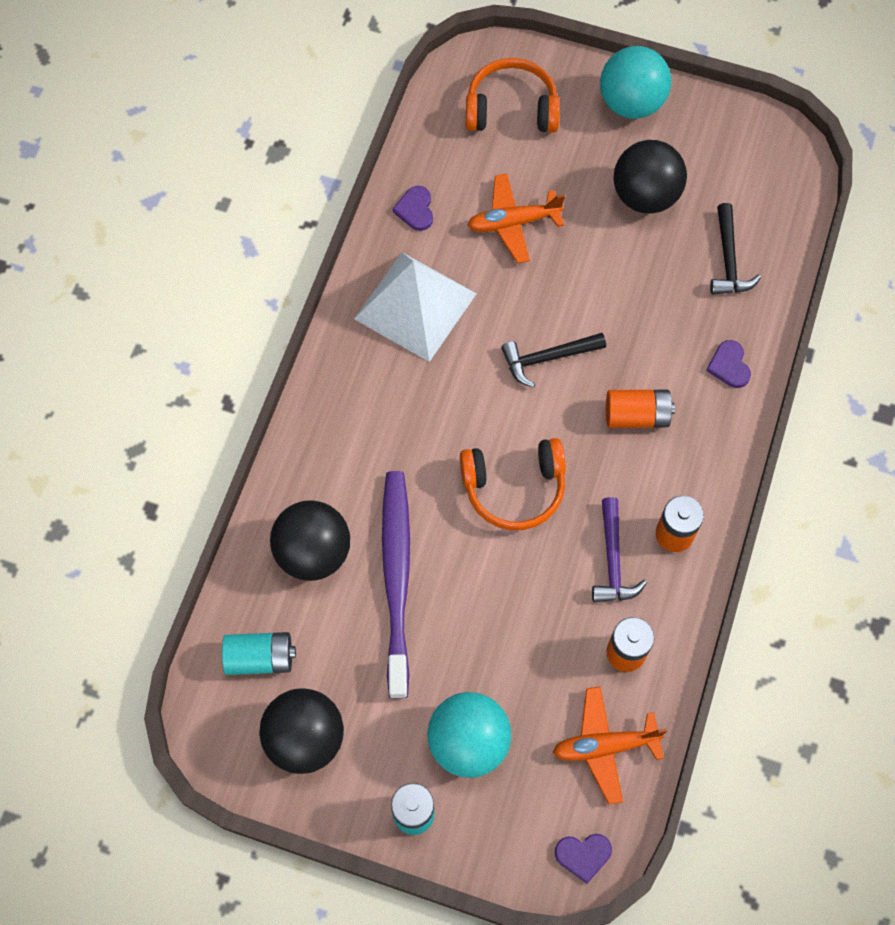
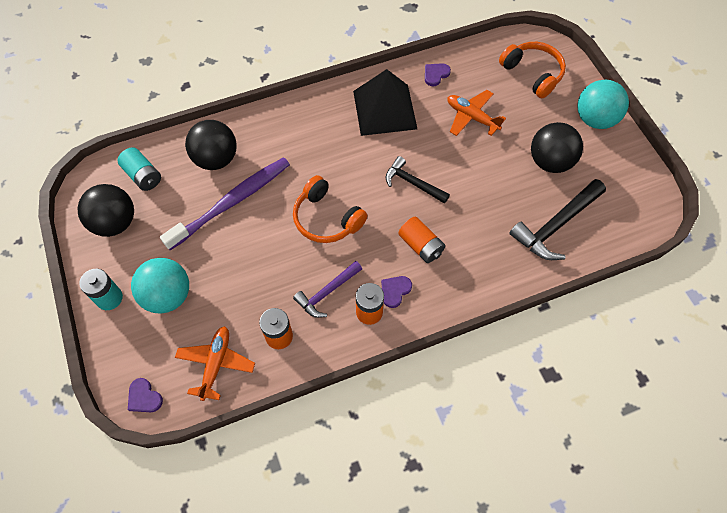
camera: 50 degrees right, 5 degrees down
white pyramid [354,252,477,362] -> black pyramid [353,69,417,136]
orange plane [553,686,667,805] -> orange plane turned 60 degrees clockwise [175,326,255,401]
purple heart [706,340,751,388] -> purple heart moved to [381,276,412,308]
black hammer [710,203,761,295] -> black hammer [509,179,606,260], size x1.57

